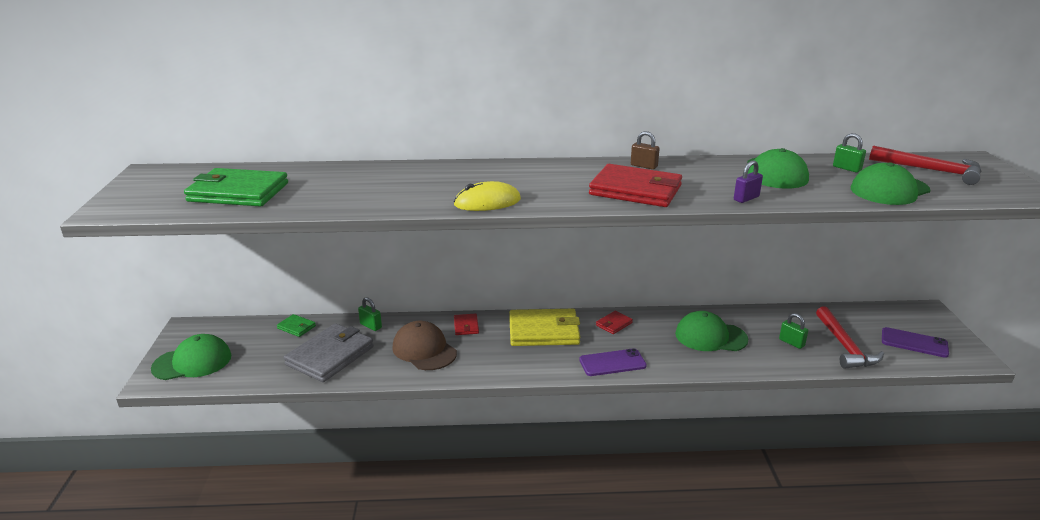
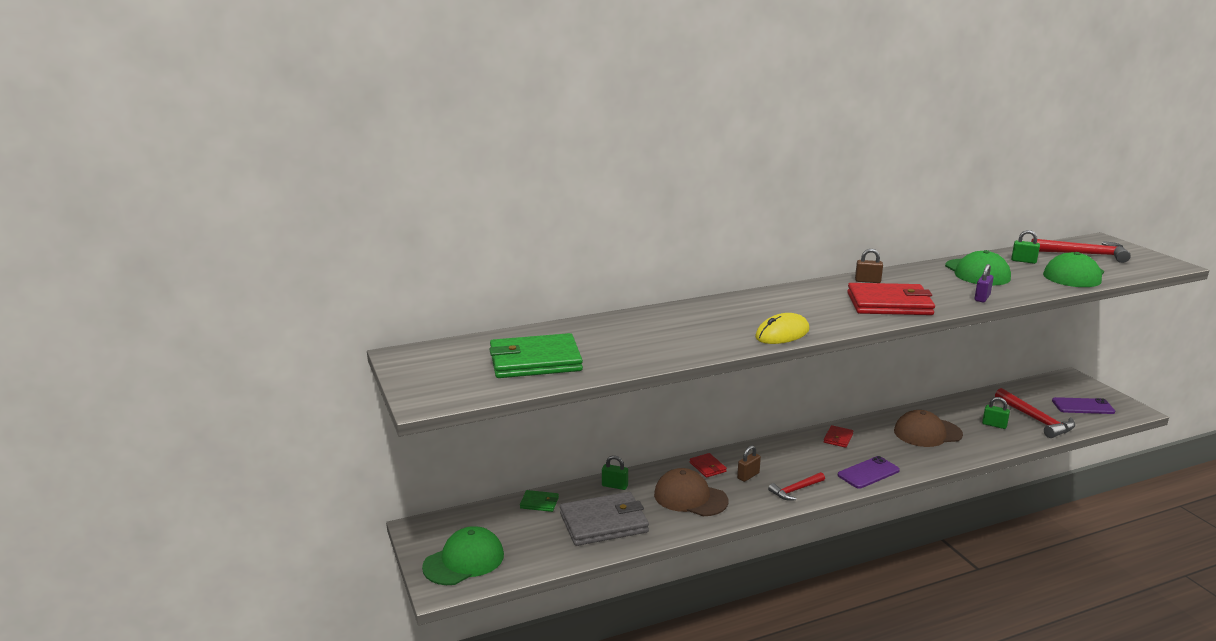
camera: 20 degrees left, 5 degrees down
grey wallet [284,323,374,382] -> grey wallet turned 60 degrees clockwise [560,492,649,546]
yellow wallet [509,309,580,346] -> none
green cap [675,311,748,351] -> brown cap [894,410,963,447]
none -> brown padlock [737,445,761,482]
none -> red hammer [768,472,825,501]

